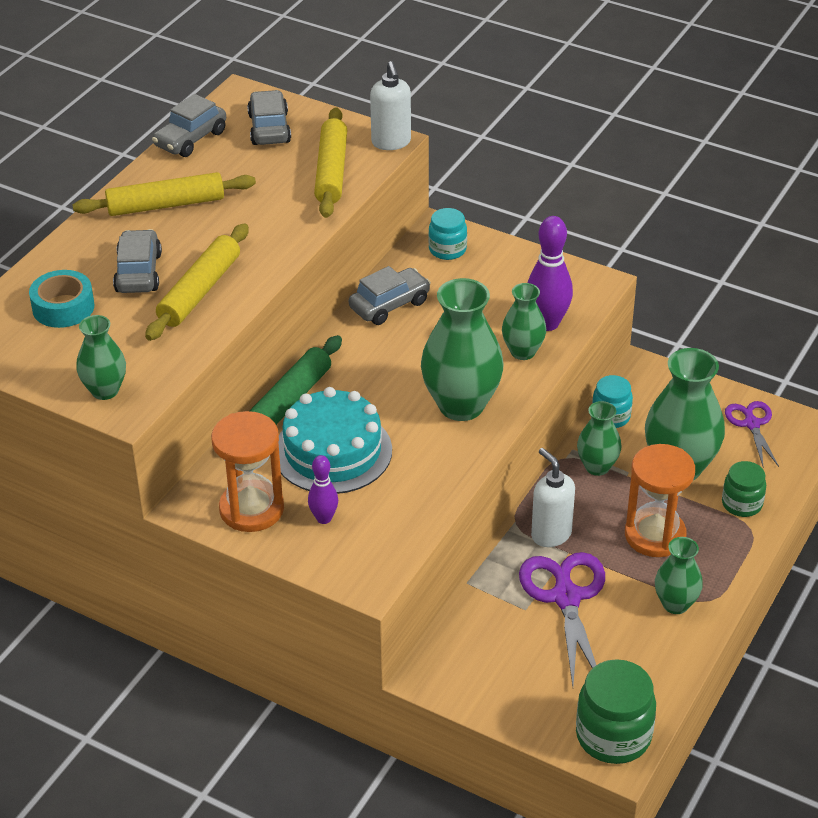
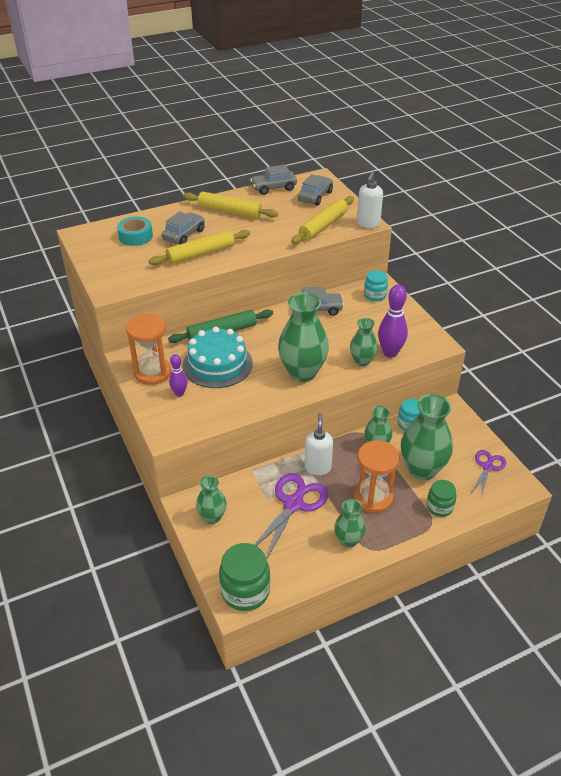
camera: 35 degrees right, 0 degrees up
green vase [76,315,126,400] -> green vase moved to [196,476,227,524]

